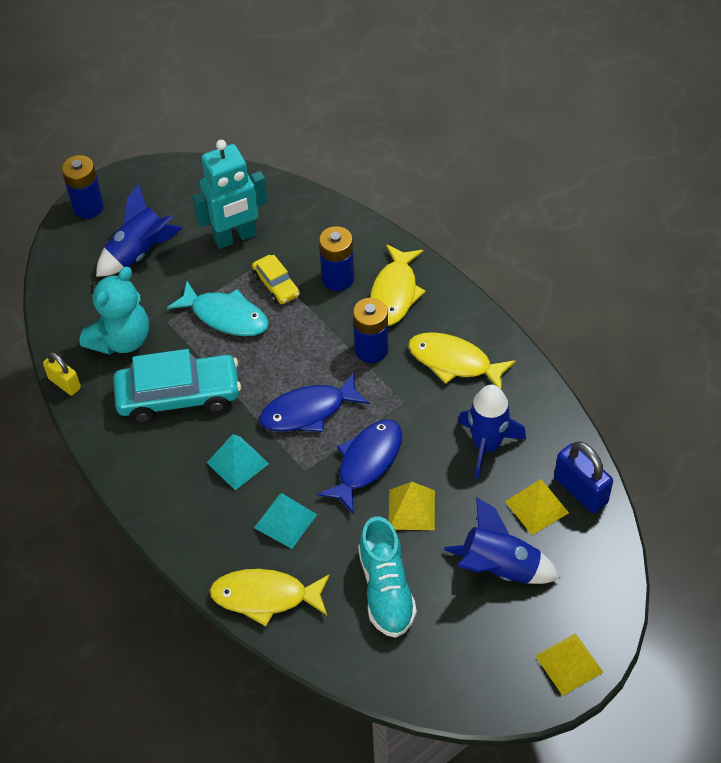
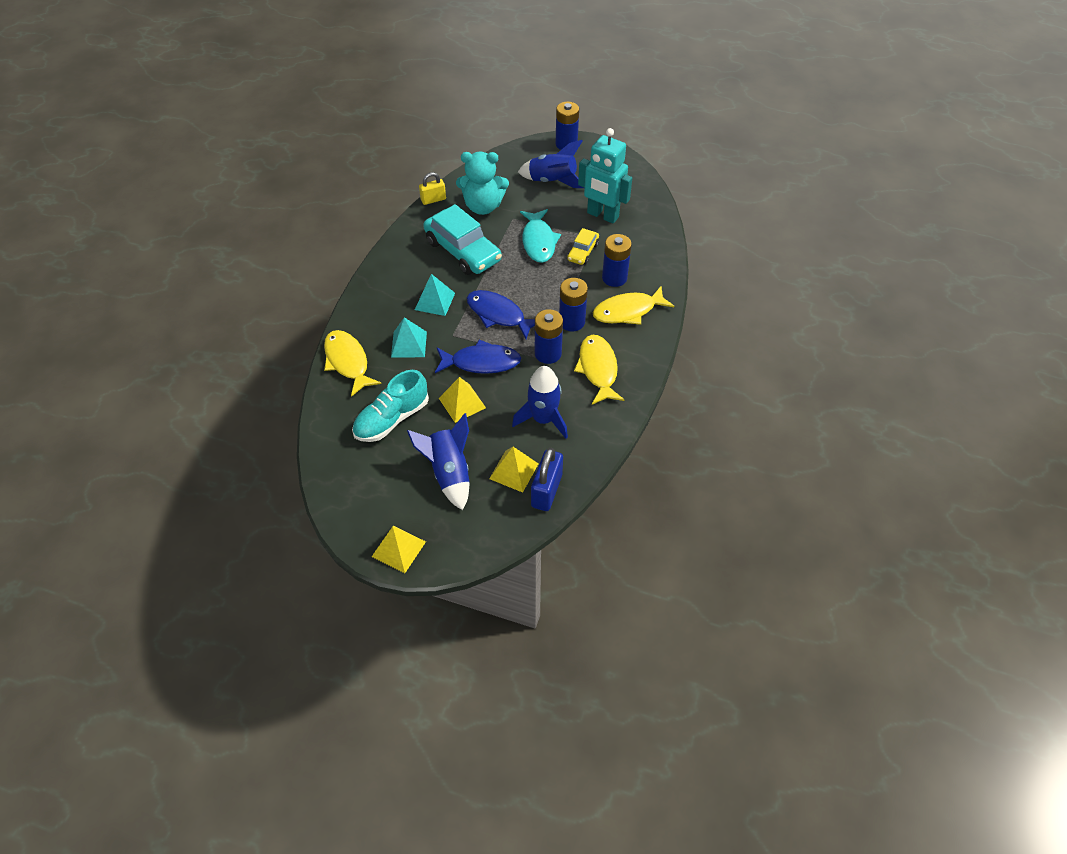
camera: 55 degrees right, 0 degrees up
yellow padlock [43,352,81,396] -> yellow padlock turned 60 degrees clockwise [419,172,446,205]
none -> blue battery [535,309,563,364]

